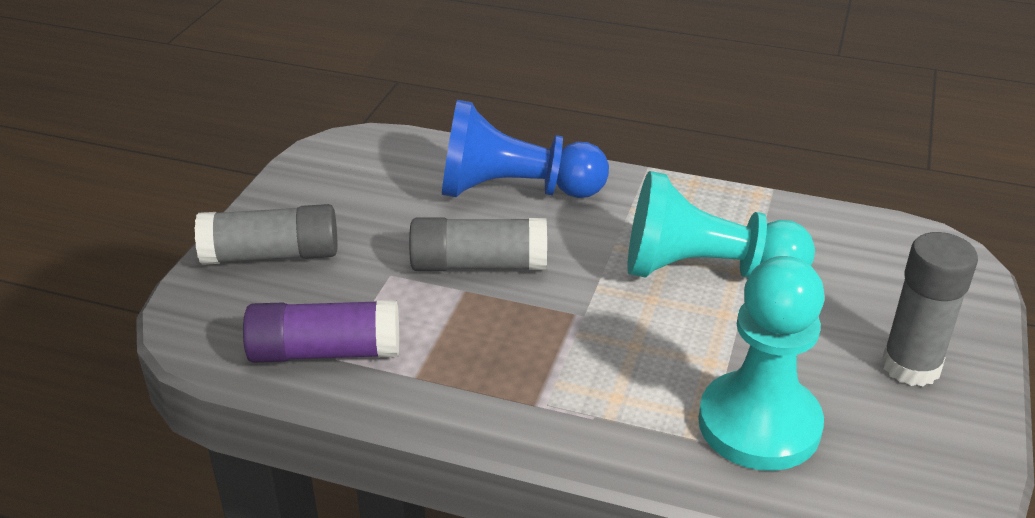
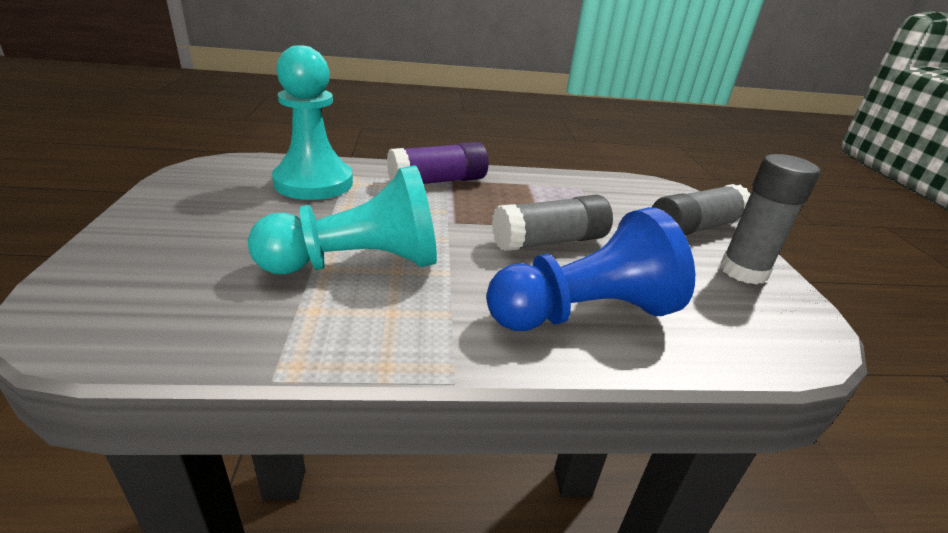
camera: 155 degrees right, 5 degrees down
purple glue stick [243,300,399,363] -> purple glue stick moved to [387,142,488,184]
grey glue stick [881,232,978,386] -> grey glue stick moved to [720,154,820,285]

